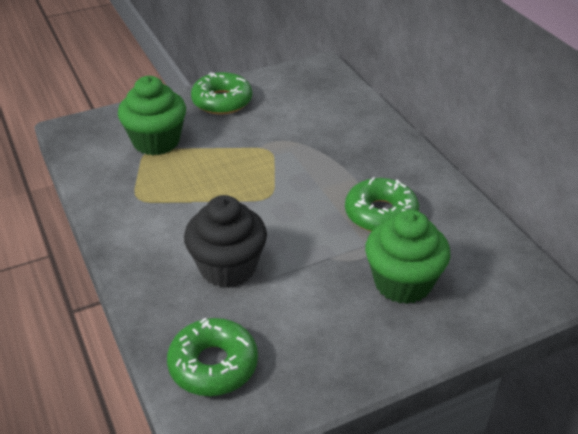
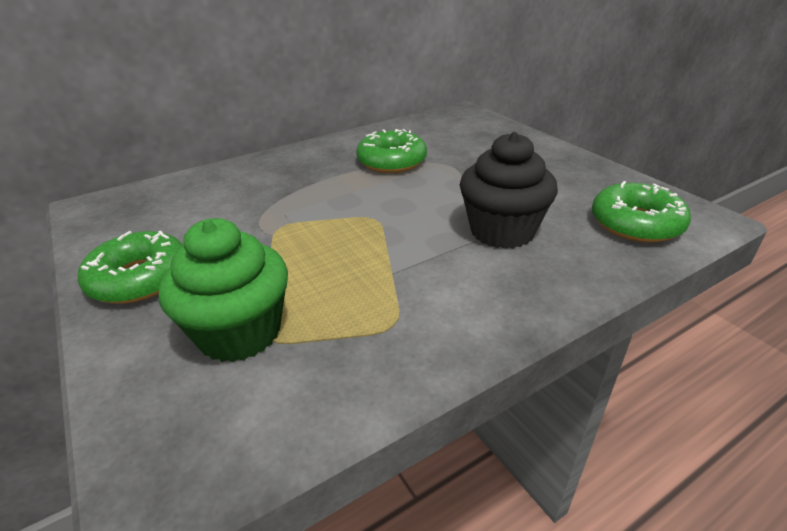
camera: 95 degrees left, 5 degrees down
green cupcake [365,210,450,304] -> none

